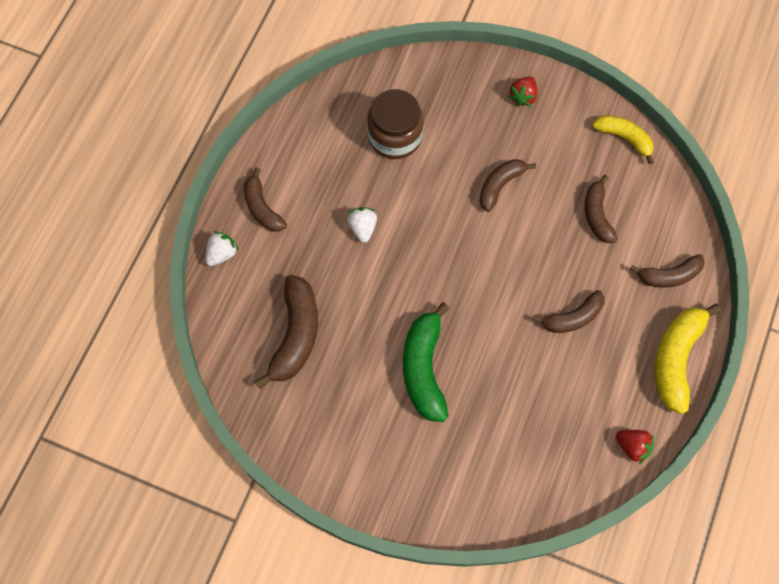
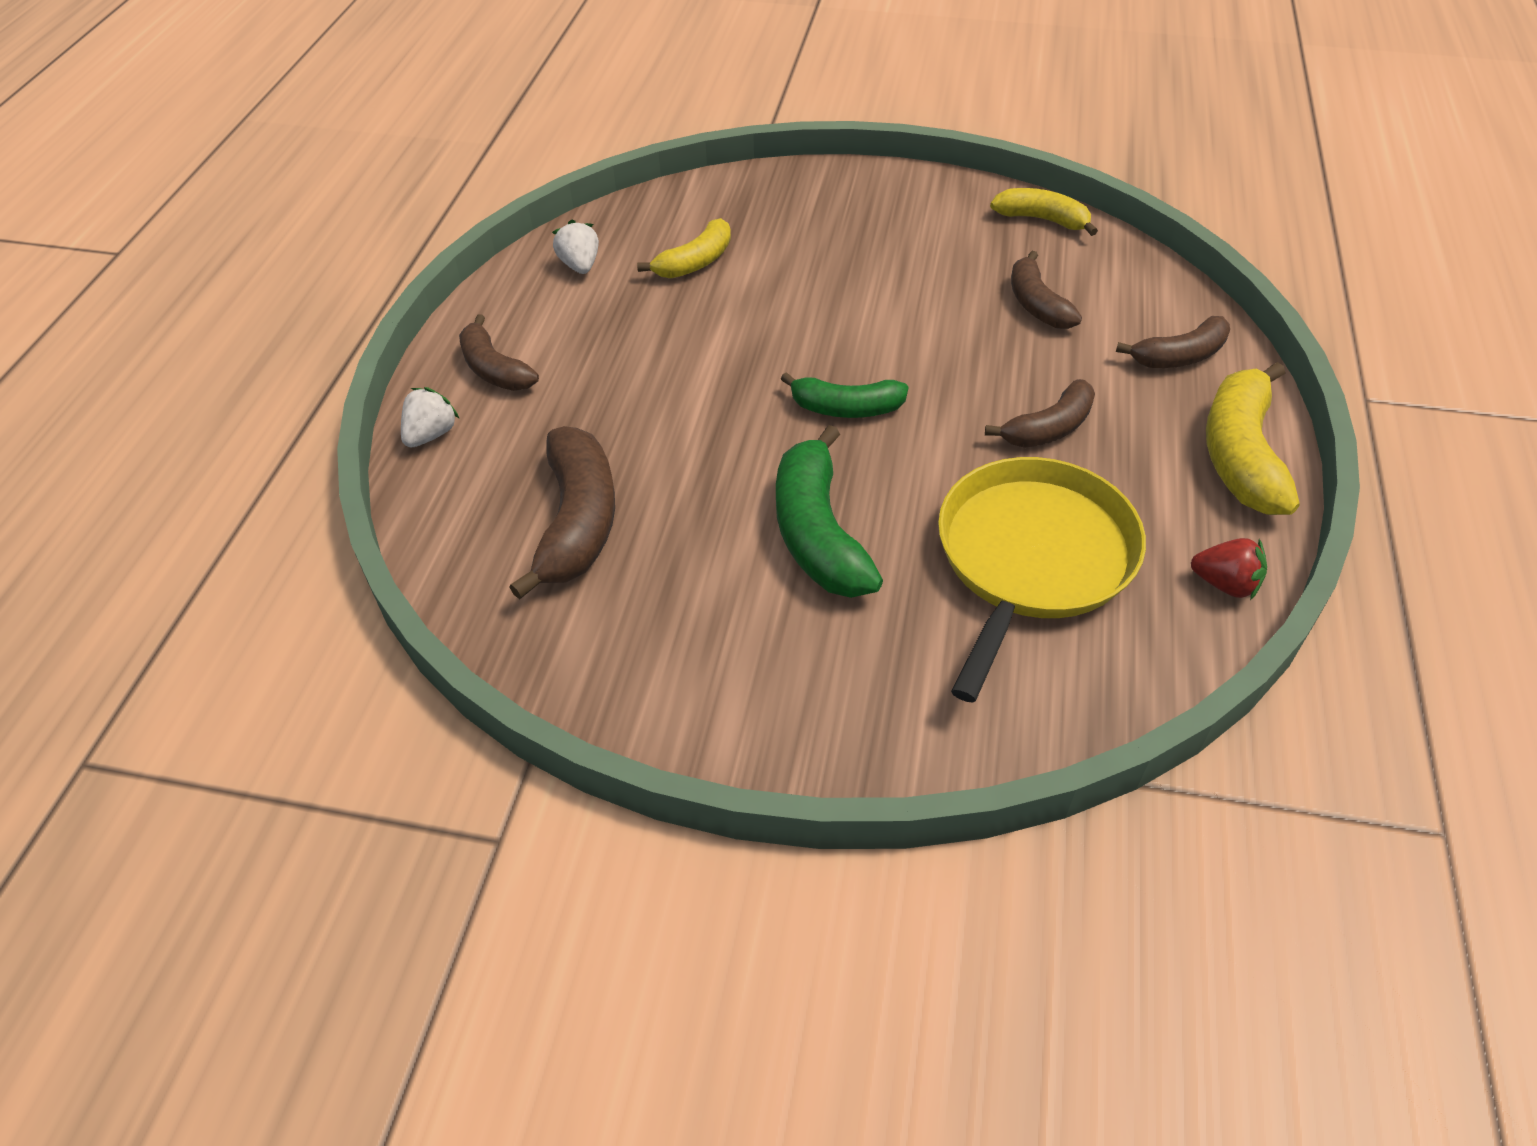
camera: 10 degrees left, 20 degrees down
white strawberry [347,207,377,243] -> white strawberry moved to [552,220,599,274]
brown jar [367,89,424,159] -> yellow banana [637,218,731,279]
brown banana [479,159,536,212] -> none
red strawberry [508,76,538,107] -> none
none -> green banana [781,372,908,418]
none -> yellow pan [938,457,1146,703]

